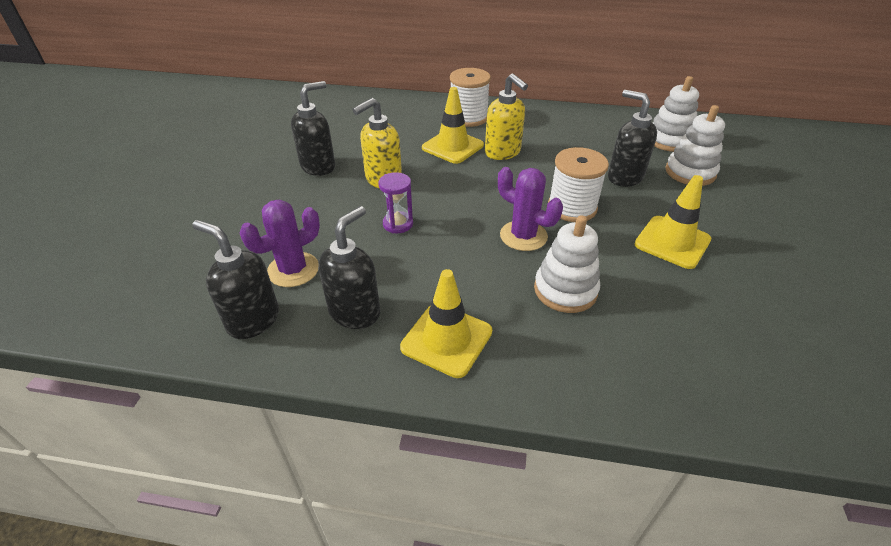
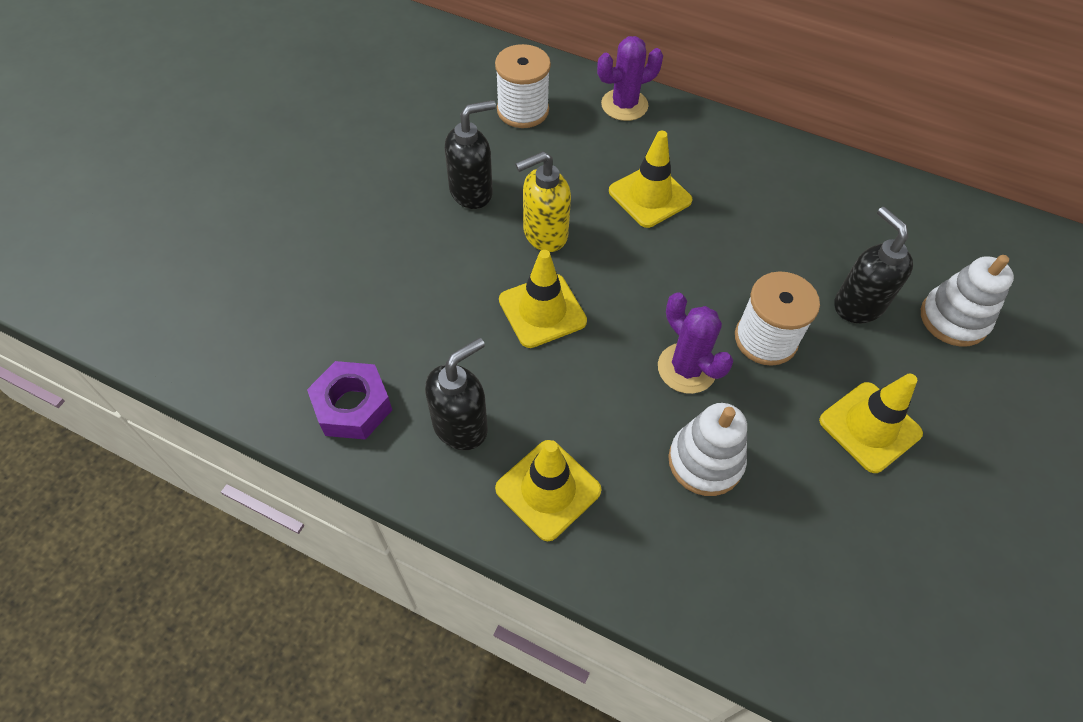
camera: 15 degrees right, 15 degrees up
black soap dispenser [192,220,279,339] -> purple nut [307,361,392,440]
purple cactus [240,200,320,287] -> purple cactus moved to [597,36,663,121]
purple hourglass [378,172,413,233] -> yellow traffic cone [499,250,587,348]
white spool [450,68,491,127] -> white spool moved to [495,44,551,128]
yellow soap dispenser [485,74,528,160] -> none
white stacking toy [653,76,699,152] -> none

